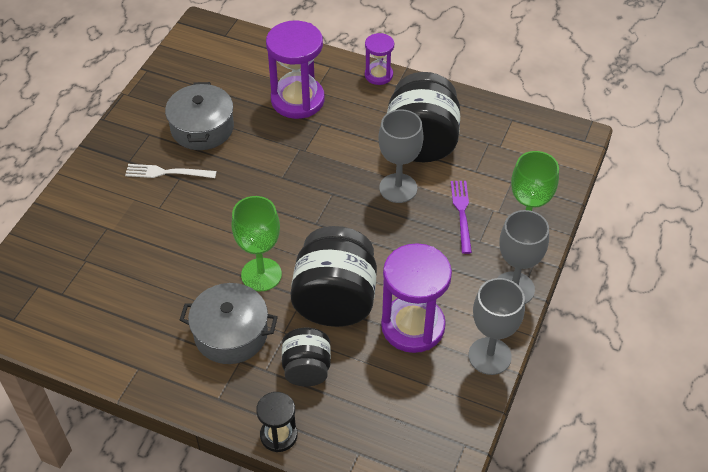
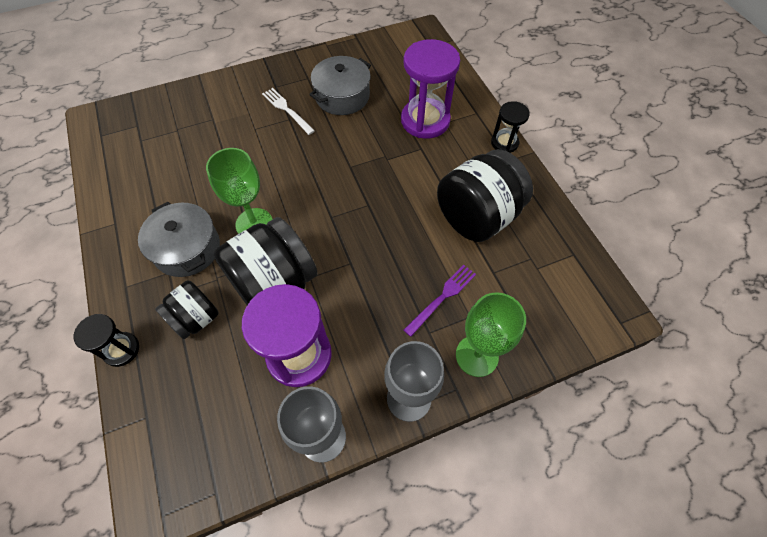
camera: 45 degrees right, 10 degrees up
purple hourglass [365,33,394,85] -> black hourglass [491,101,530,153]
grey goblet [378,109,424,203] -> none

